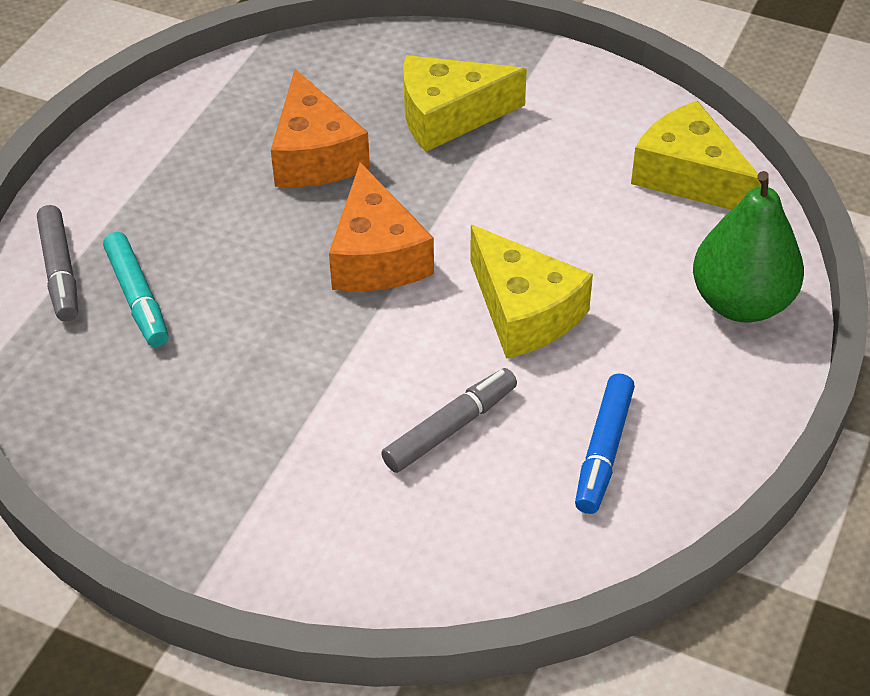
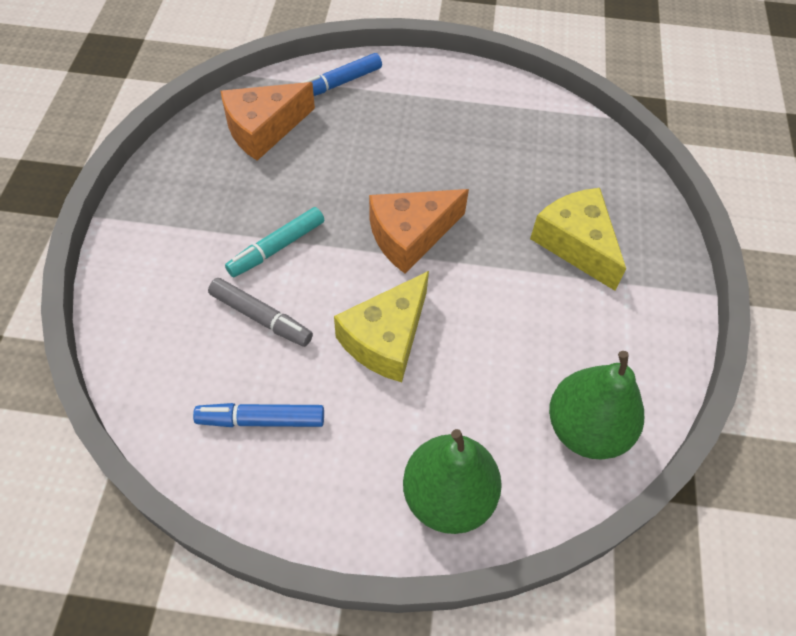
camera: 70 degrees right, 10 degrees up
grey marker [37,205,78,322] -> blue marker [301,53,382,96]
turquoise marker [103,232,168,347] -> turquoise marker moved to [225,207,324,277]
orange cheese [271,69,370,187] -> orange cheese moved to [221,82,315,161]
yellow cheese [631,101,761,210] -> green pear [549,351,644,459]

